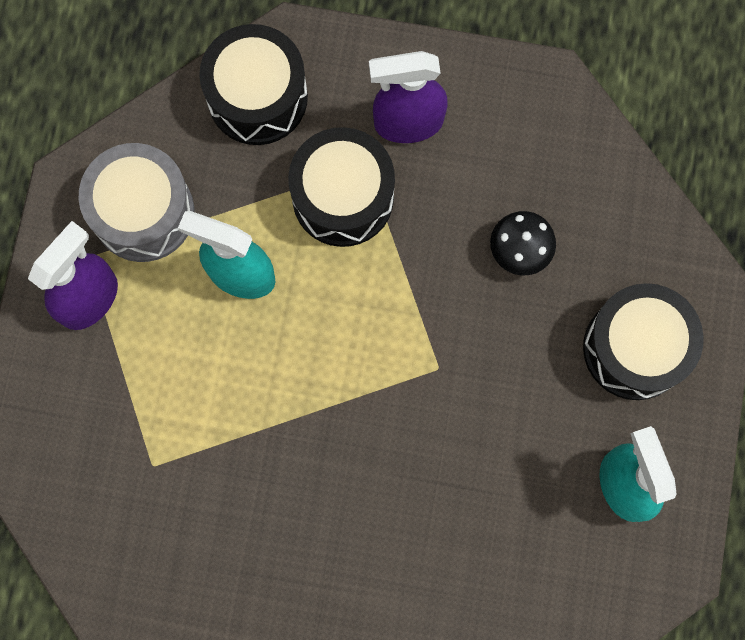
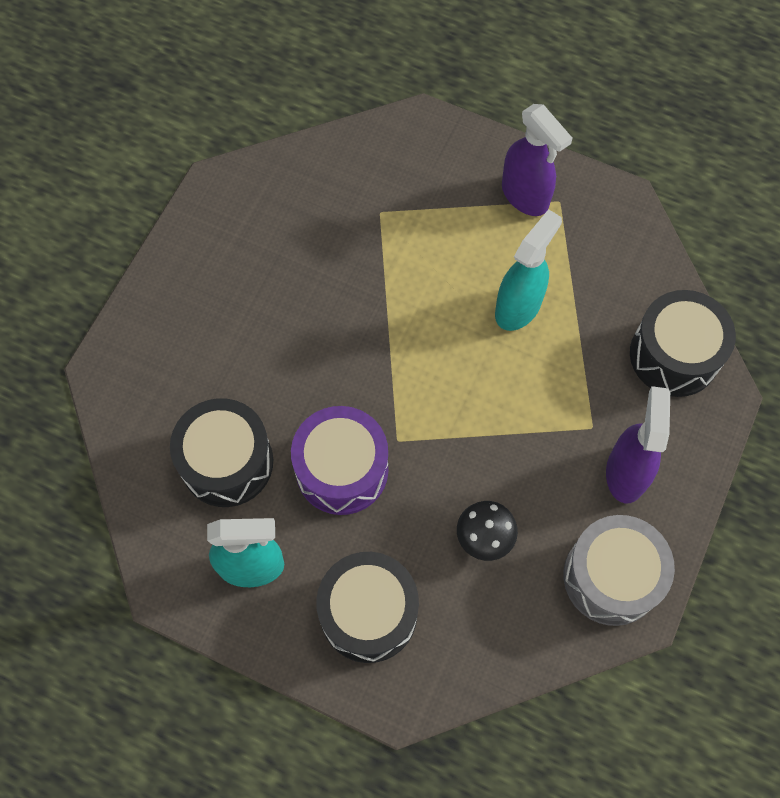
camera: 105 degrees right, 10 degrees down
grey drum [79,143,194,262] -> grey drum moved to [564,515,675,626]
black drum [288,127,395,247] -> black drum moved to [170,398,273,507]
none -> purple drum [291,406,388,515]

